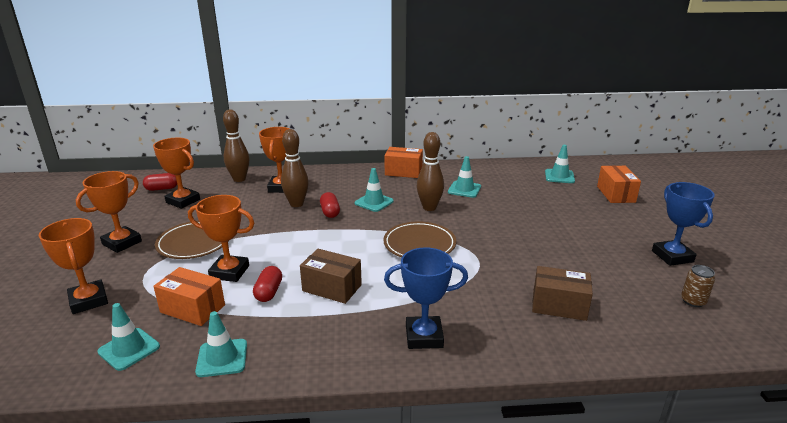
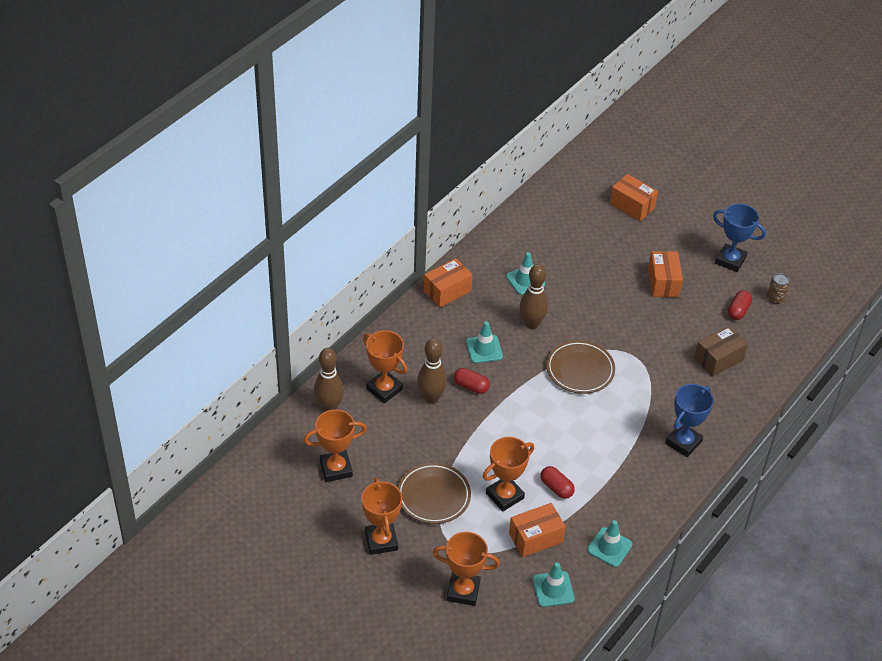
camera: 50 degrees left, 20 degrees up
red capsule [143,173,177,191] -> red capsule moved to [728,290,752,320]
brown box [300,249,362,304] -> none
turquoise traffic cone [545,145,575,183] -> none
none -> orange box [648,251,683,297]

